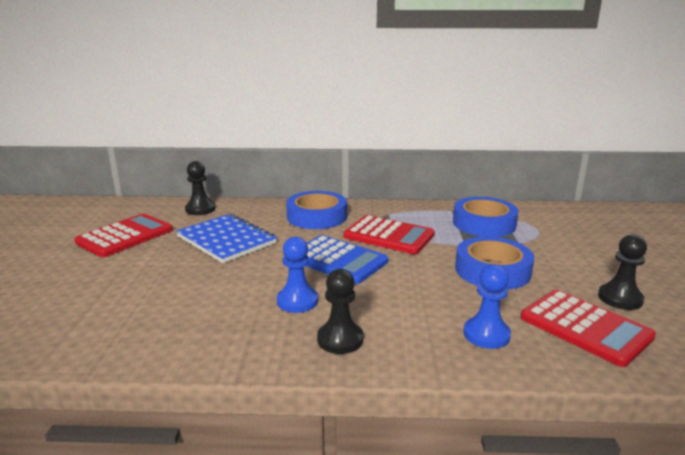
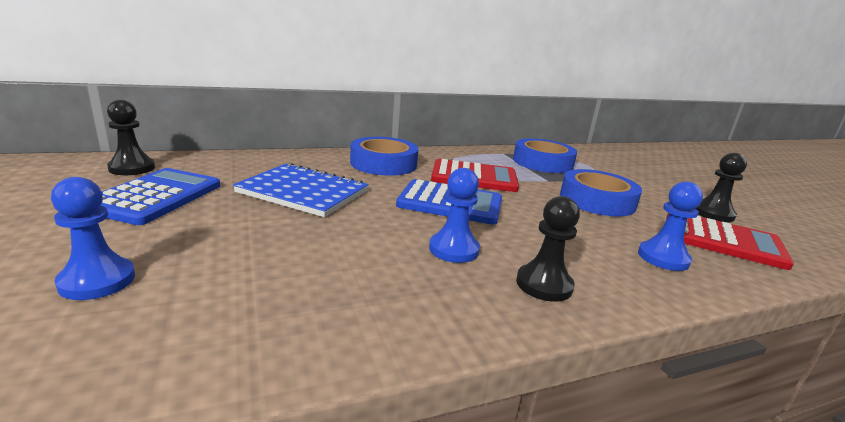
camera: 25 degrees left, 0 degrees up
red calculator [74,214,173,257] -> blue calculator [101,168,220,225]
black pawn [185,161,215,215] -> black pawn moved to [107,100,155,175]
none -> blue pawn [51,177,135,300]

